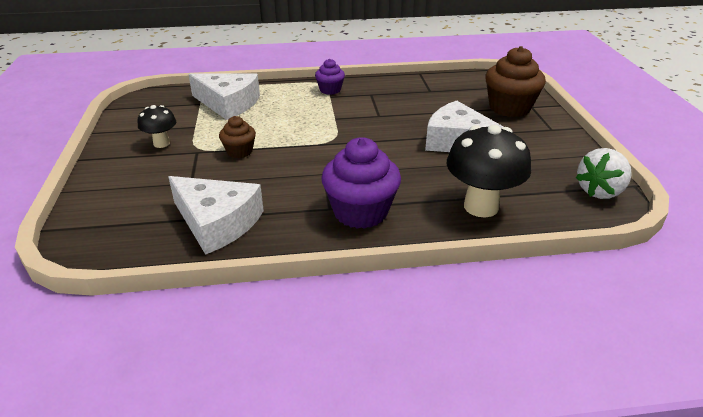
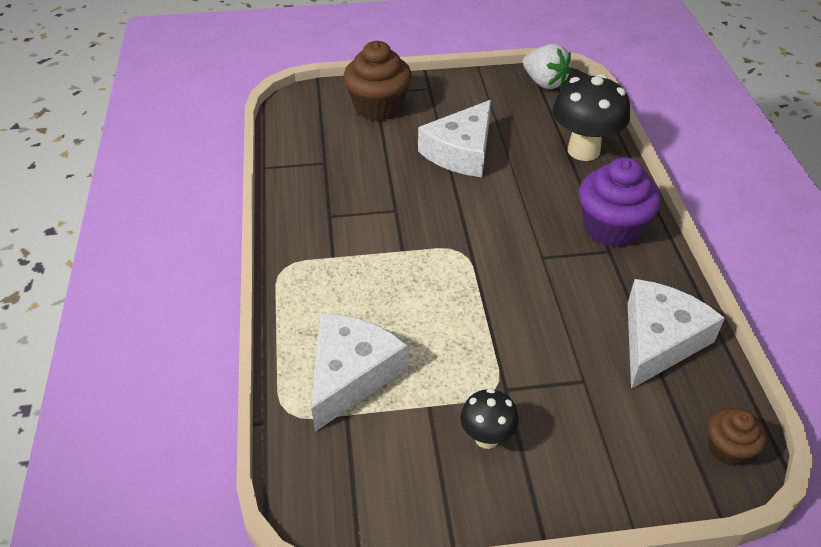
camera: 90 degrees left, 10 degrees up
brown cupcake [219,116,256,158] -> brown cupcake moved to [708,408,766,466]
purple cupcake [315,59,345,95] -> none

